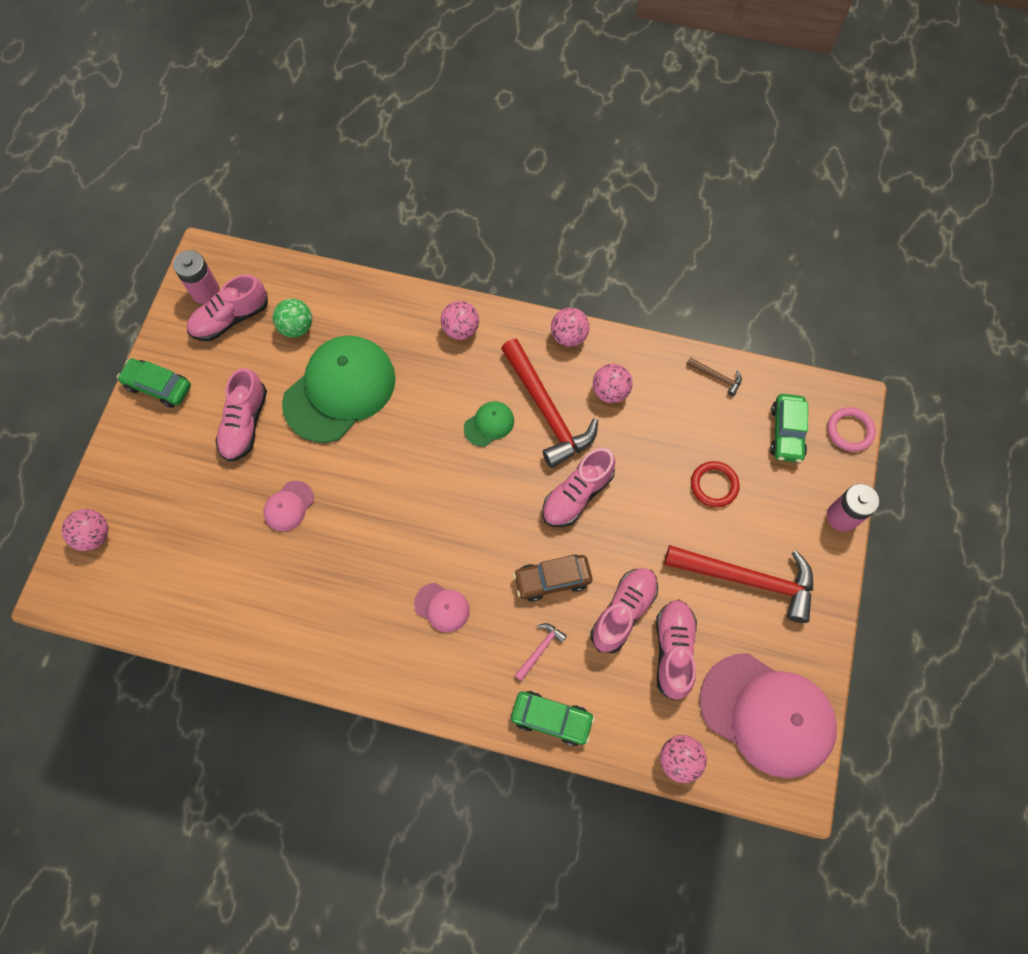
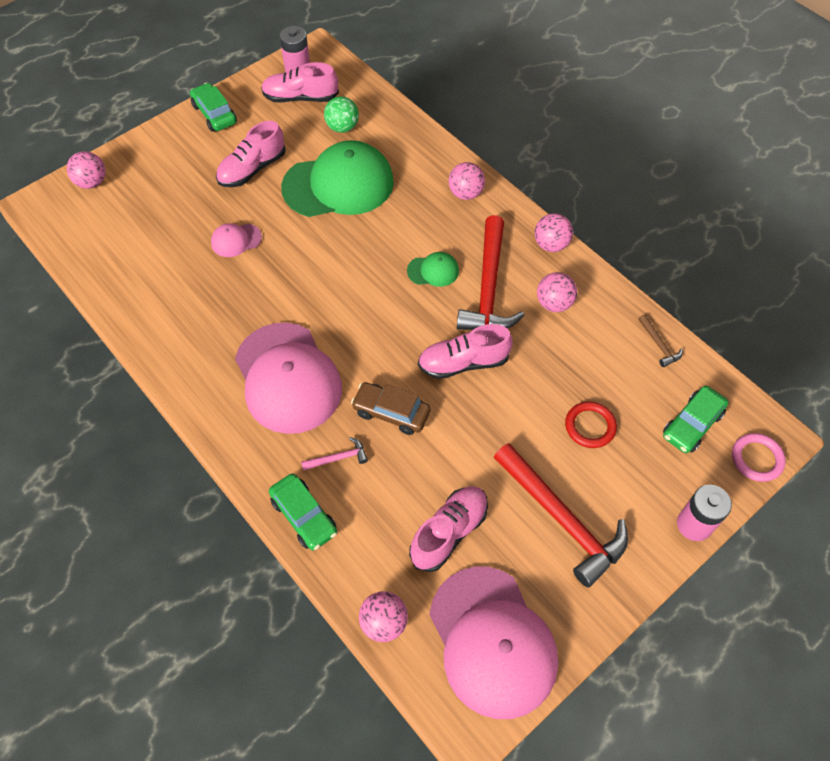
camera: 35 degrees right, 10 degrees down
pink cap [414,583,470,632] -> pink cap [235,323,342,434], size x2.30
pink shoe [590,568,658,653] -> none

